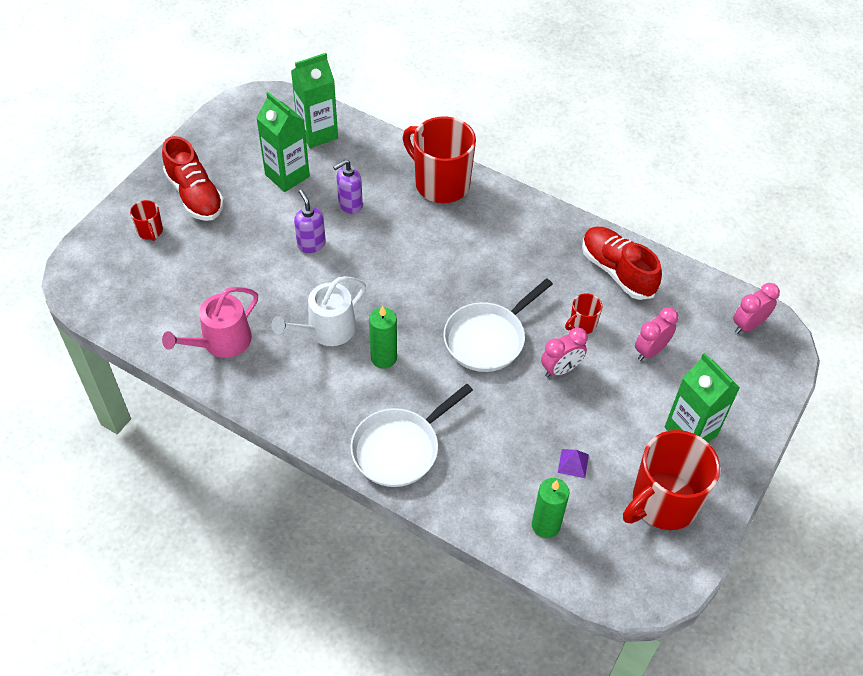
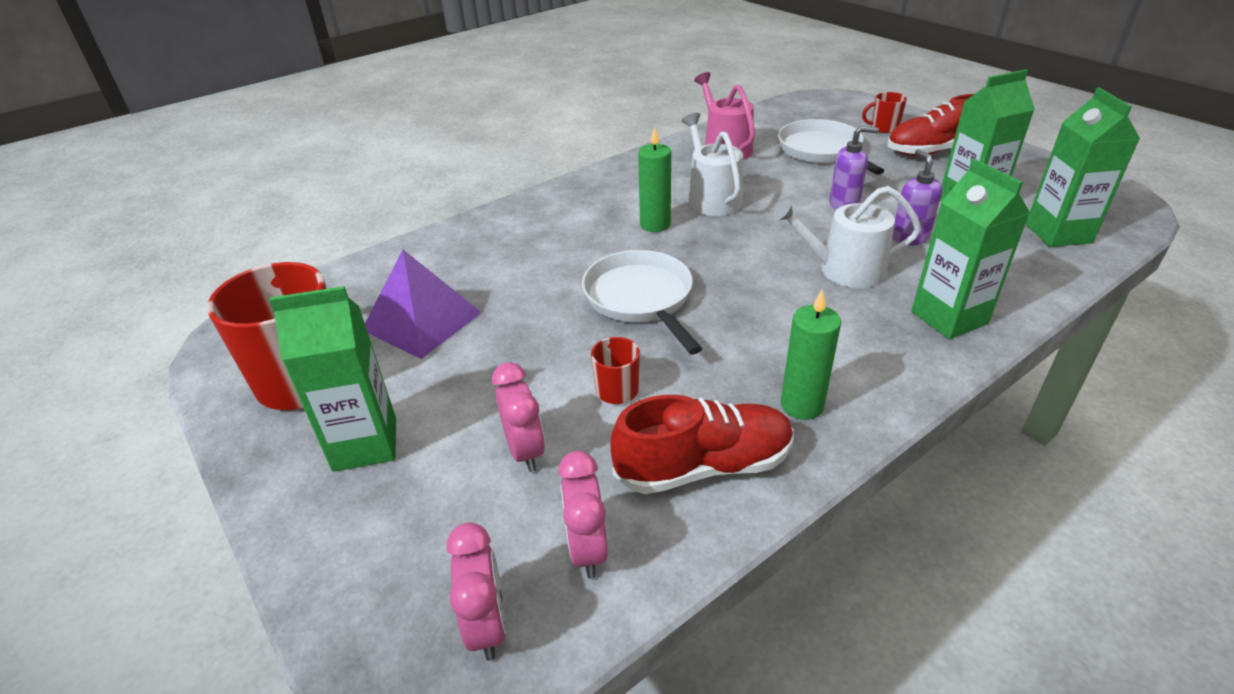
camera: 115 degrees right, 15 degrees down
white pan [350,384,473,487] -> white pan moved to [778,119,884,175]
red mug [403,116,476,203] -> green carton [912,158,1030,339]
green candle [532,478,569,538] -> green candle moved to [781,289,841,420]
pink clock [541,327,588,378] -> pink clock moved to [558,451,608,578]
purple pyramid [558,449,589,478] -> purple pyramid [365,250,482,359], size x2.36
none -> white watering can [773,186,921,288]

